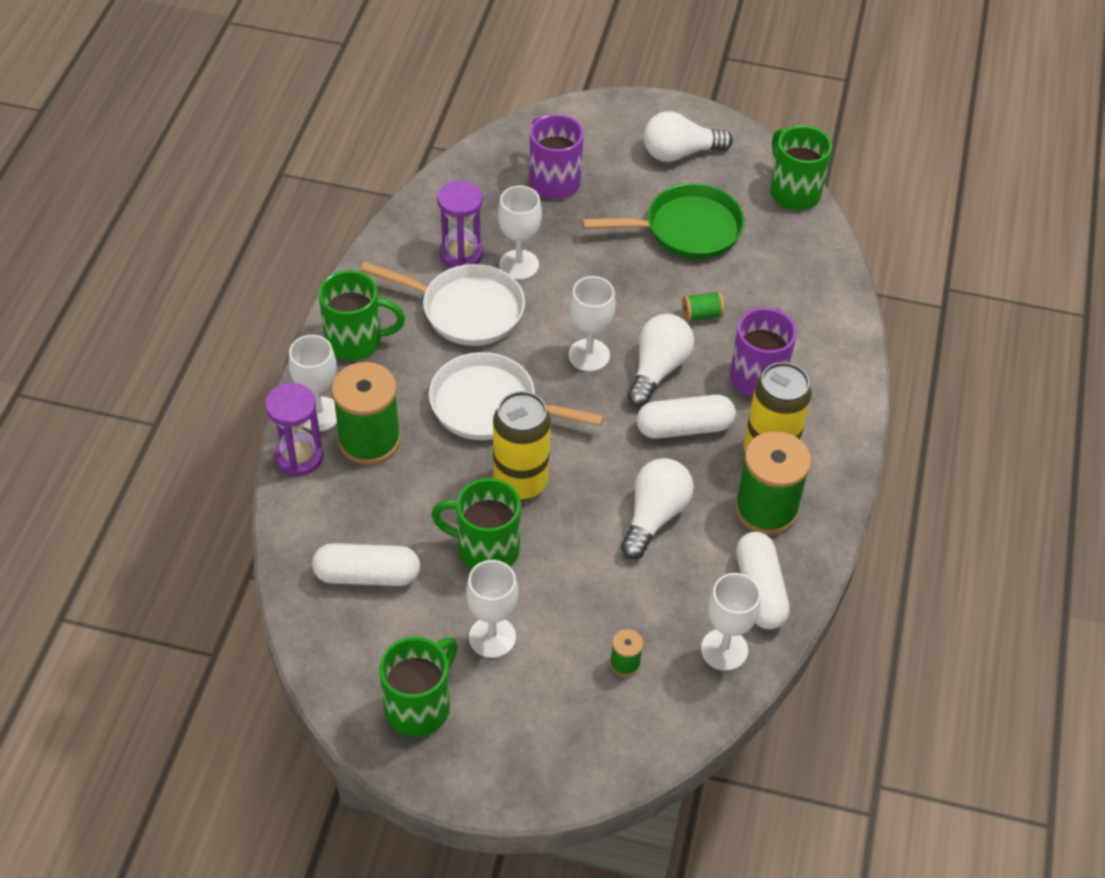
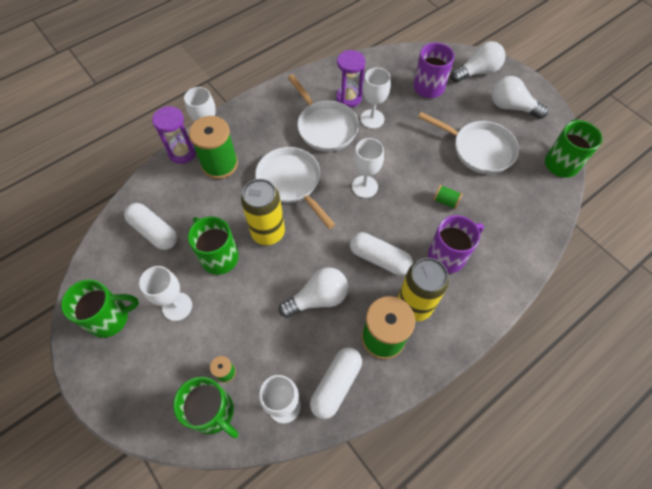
camera: 40 degrees right, 10 degrees up
green mug [319,270,405,361] -> green mug moved to [173,377,239,439]
green pan [582,183,745,259] -> white pan [418,112,519,174]
white light bulb [627,314,694,407] -> white light bulb moved to [451,41,505,83]

